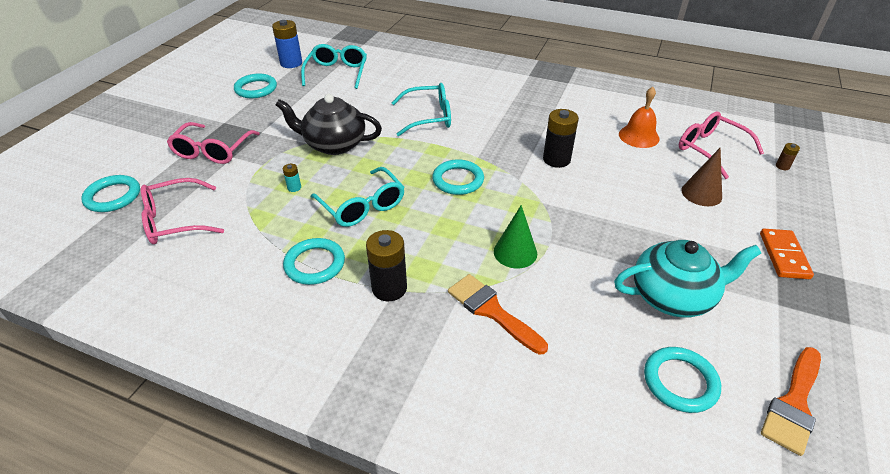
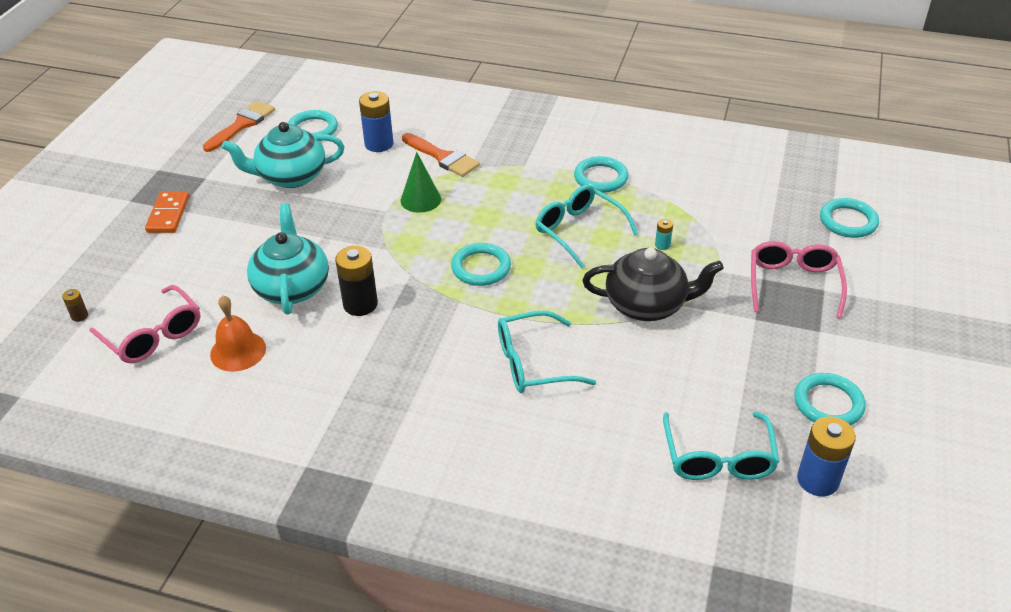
camera: 175 degrees right, 0 degrees up
pink glasses [141,178,224,244] -> none
black battery [366,230,407,301] -> none
brown cone [681,147,722,206] -> none
none -> turquoise teapot [247,203,329,314]
none -> blue battery [359,91,393,152]

